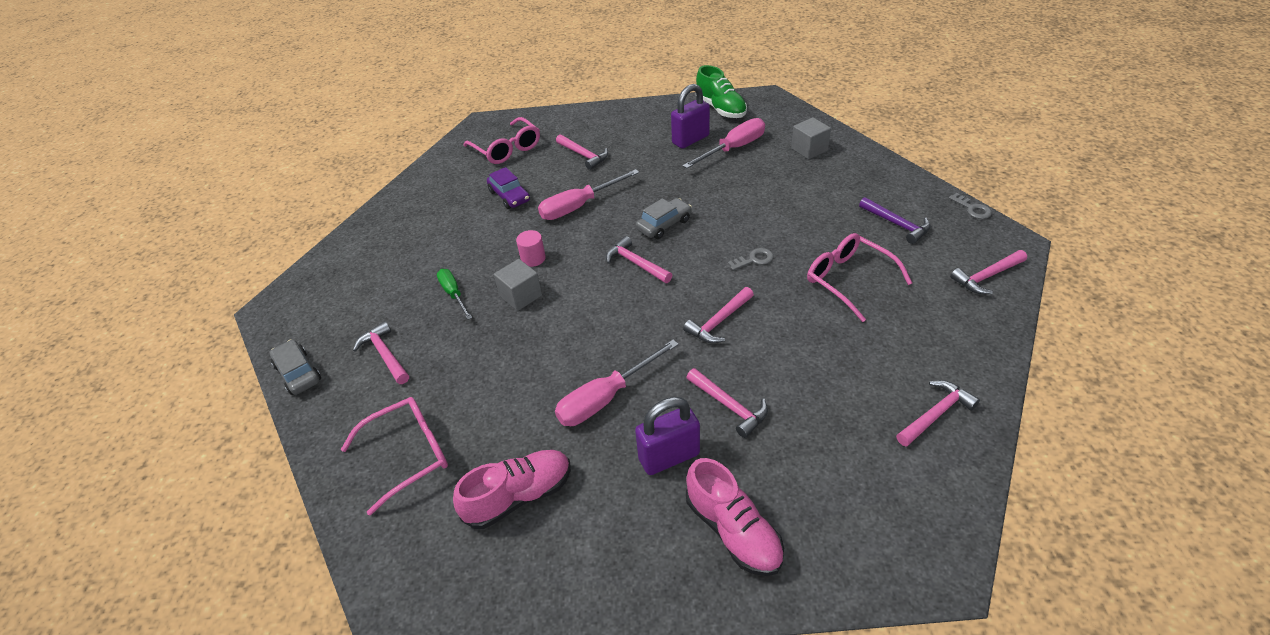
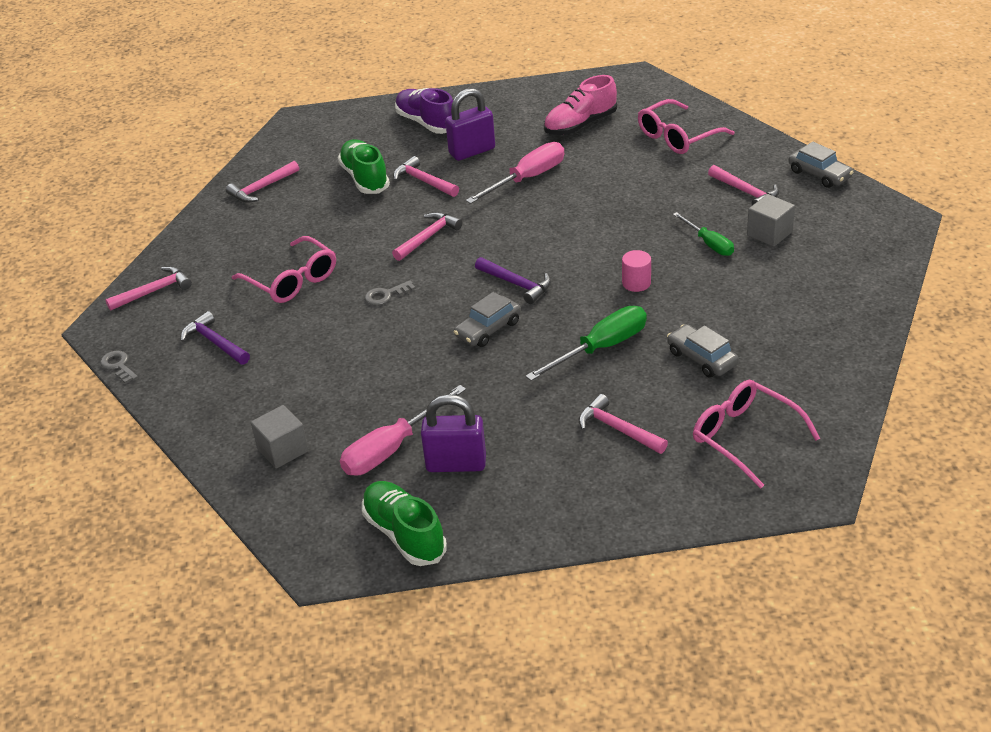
camera: 175 degrees right, 5 degrees down
purple car [487,167,530,209] -> grey car [667,324,739,377]
grey cube [494,259,542,311] -> grey cube moved to [747,194,795,247]
pink screwdriver [538,169,639,220] -> green screwdriver [525,306,647,381]
pink hammer [606,236,672,283] -> purple hammer [475,257,551,304]
purple padlock [671,84,710,149] -> purple padlock turned 45 degrees clockwise [421,394,486,472]
pink shoe [686,458,784,576] -> purple shoe [395,88,453,134]
none -> green shoe [338,139,390,194]

